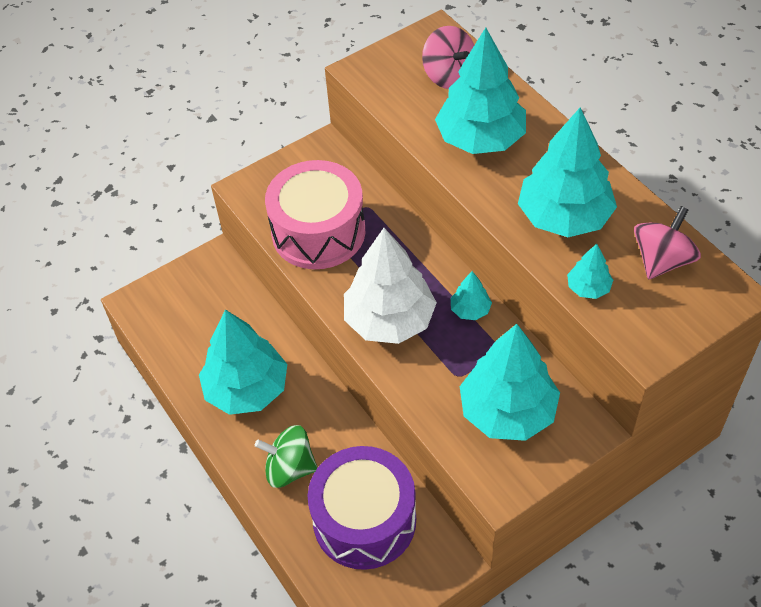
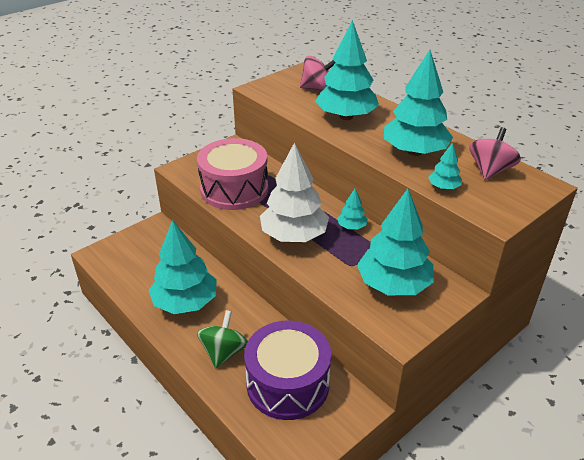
camera: 10 degrees left, 15 degrees down
green spinning top [255,425,318,488] -> green spinning top turned 105 degrees clockwise [197,310,248,369]
pink spinning top [422,26,474,89] -> pink spinning top turned 45 degrees counterclockwise [300,56,336,91]

